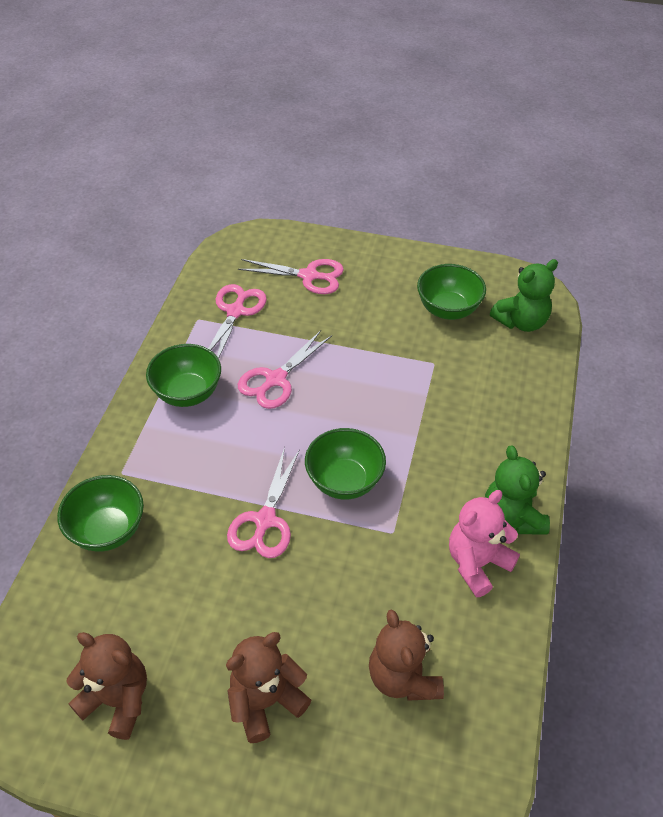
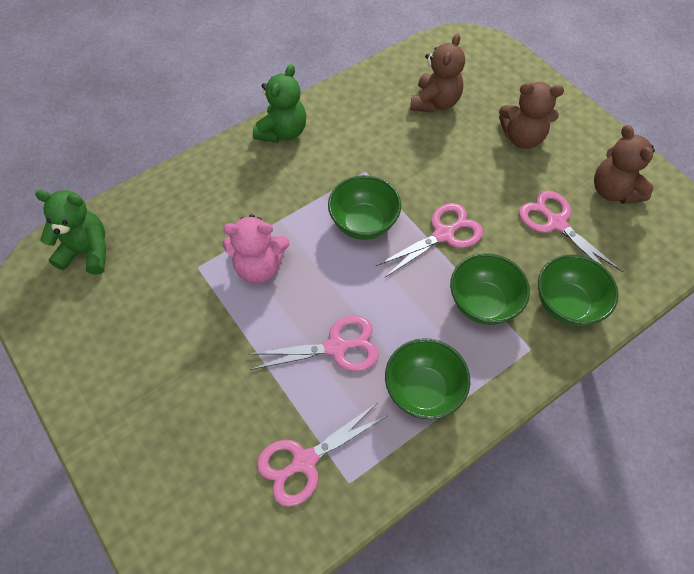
camera: 140 degrees left, 10 degrees up
pink scissors [238,259,344,294] -> pink scissors moved to [519,190,623,272]
green bowl [417,264,486,320] -> green bowl moved to [450,253,530,325]
pink teddy bear [449,490,520,597] -> pink teddy bear moved to [223,214,289,283]

